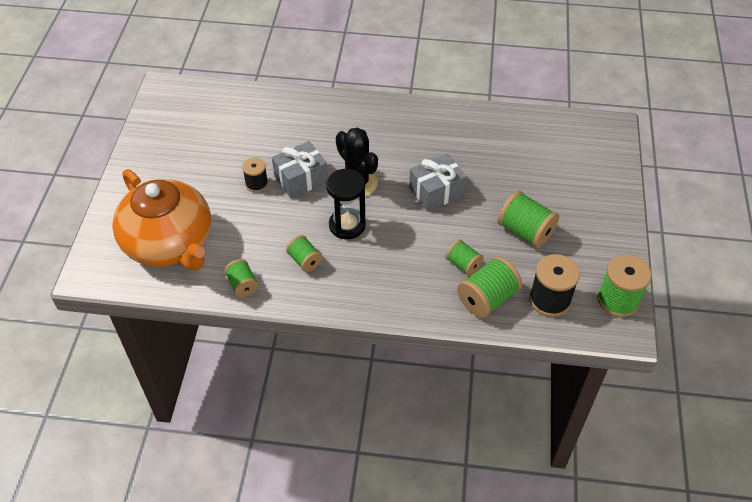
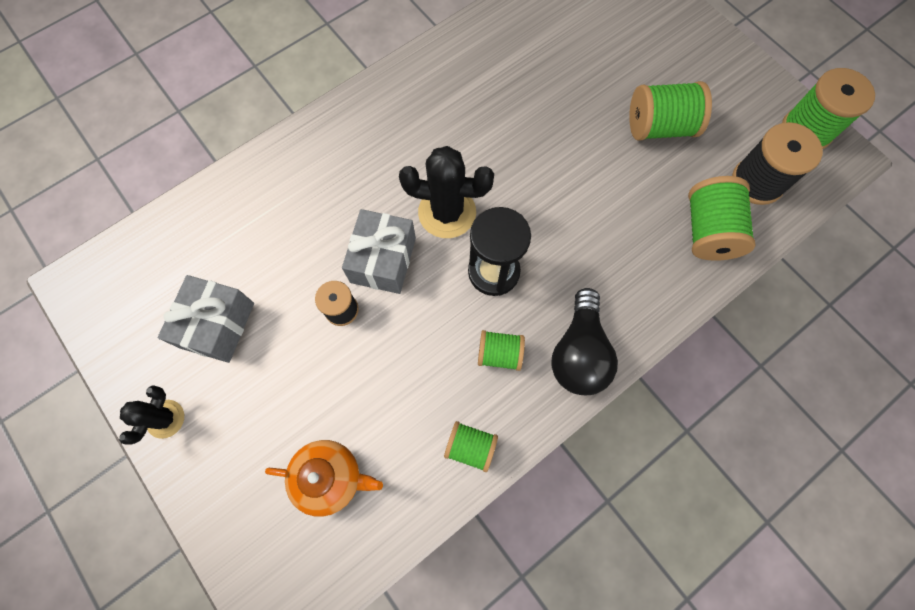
camera: 45 degrees left, 20 degrees up
orange teapot [112,169,211,270] -> orange teapot [265,440,383,517], size x0.48
grey gift [409,154,466,211] -> grey gift moved to [158,275,254,363]
green spool [446,239,483,276] -> none
none -> black cactus [119,385,184,445]
none -> black light bulb [551,288,618,395]

